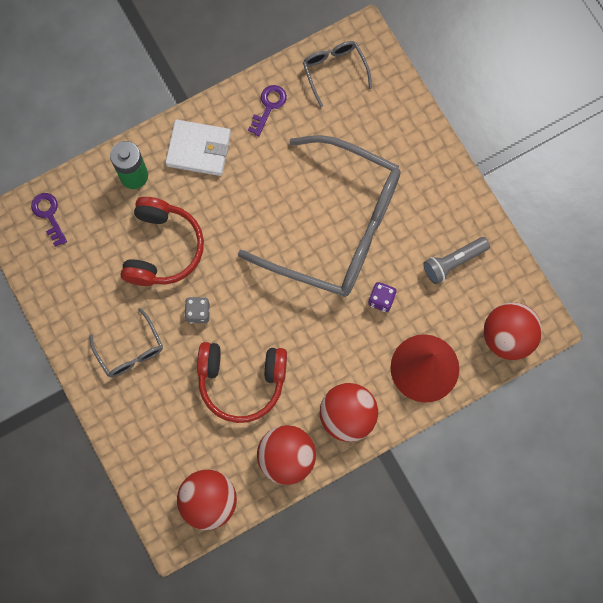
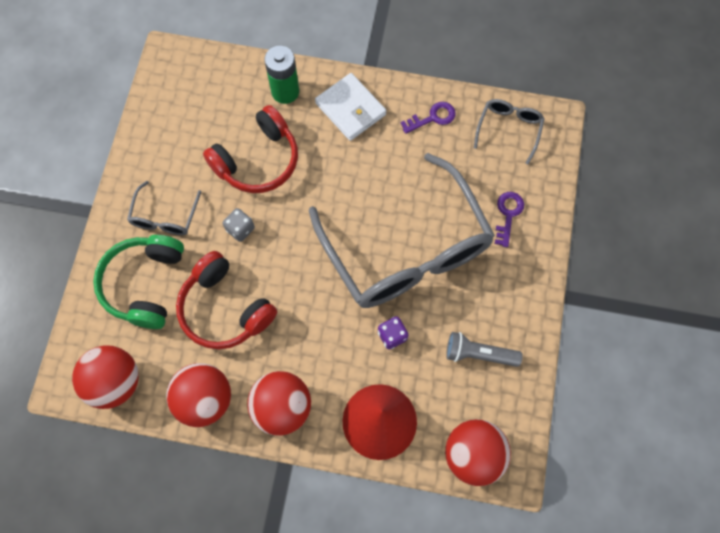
camera: 40 degrees right, 5 degrees down
purple key [31,193,67,247] -> purple key moved to [495,192,524,247]
none -> green headphones [93,235,184,329]

